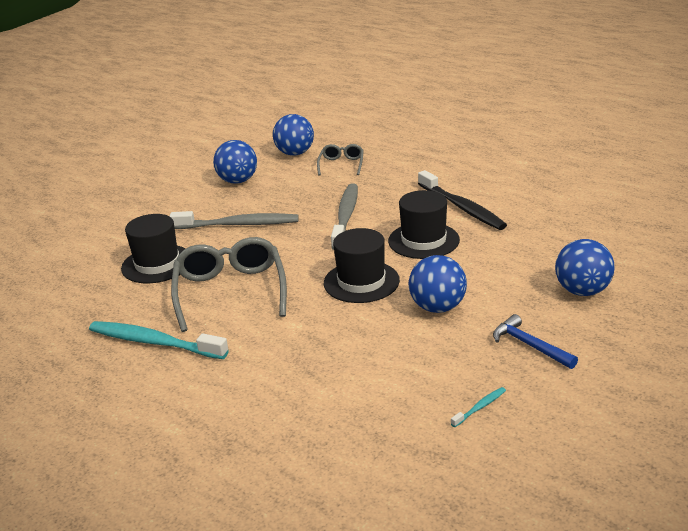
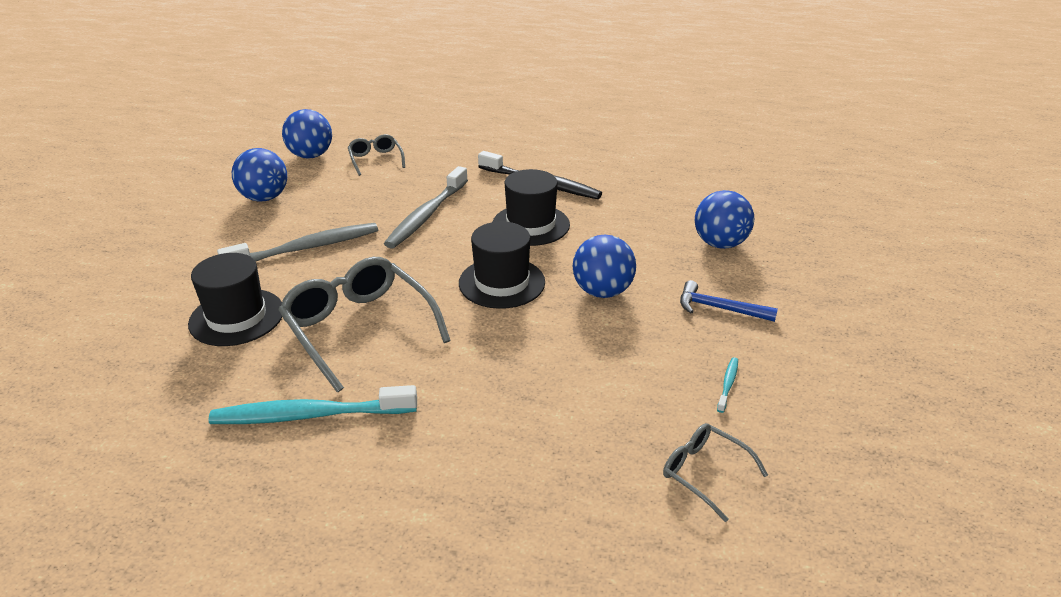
camera: 30 degrees left, 5 degrees up
grey toothbrush [331,184,358,250] -> grey toothbrush turned 135 degrees counterclockwise [384,166,468,249]
none -> grey glasses [663,423,768,522]

